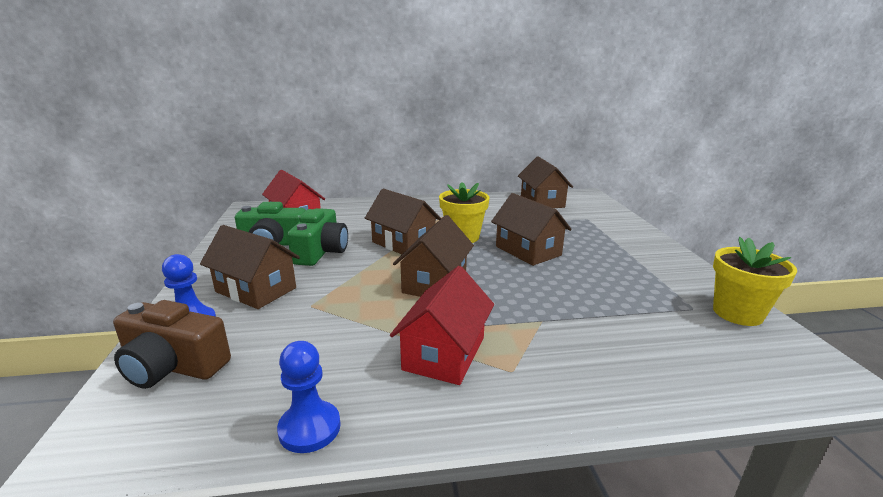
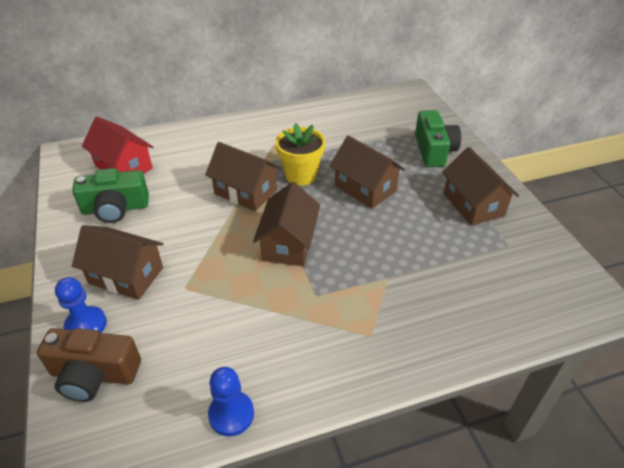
camera: 10 degrees left, 20 degrees up
green camera [287,208,348,266] -> green camera moved to [415,110,461,167]
red house [390,266,494,385] -> none
brown house [518,156,573,208] -> brown house moved to [442,147,519,226]
yellow flower pot [713,237,797,326] -> none

